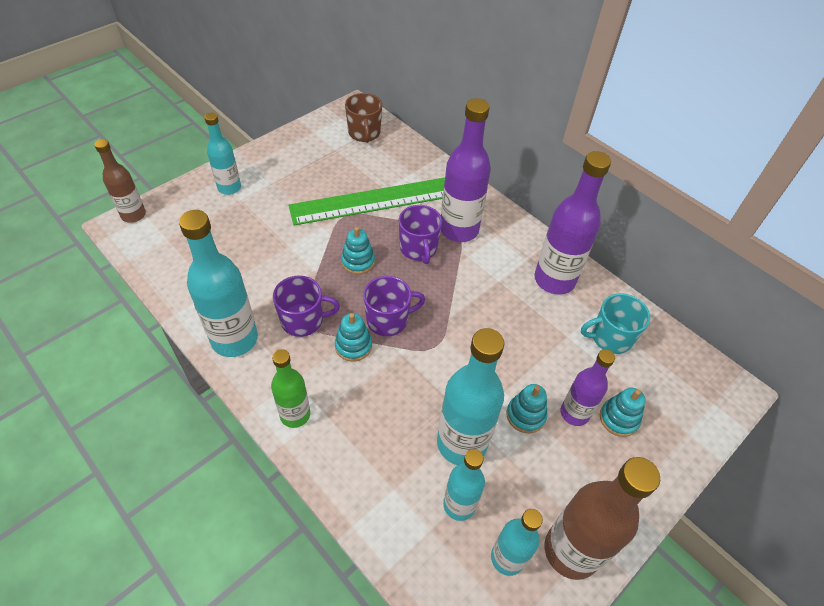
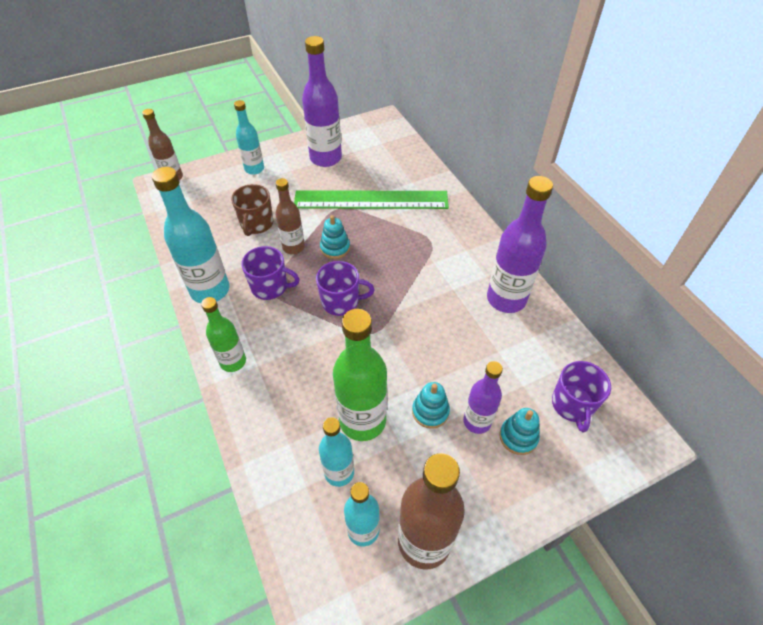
camera: 20 degrees right, 0 degrees up
turquoise stacking toy [335,313,372,362] -> none
brown mug [345,93,382,143] -> brown mug moved to [231,184,273,236]
purple mug [399,205,442,264] -> purple mug moved to [552,361,611,432]
turquoise bottle [437,328,504,465] -> green bottle [333,309,387,441]
purple bottle [441,98,491,242] -> purple bottle moved to [302,36,342,167]
turquoise mug [581,293,650,354] -> none
none -> brown bottle [275,178,305,254]

